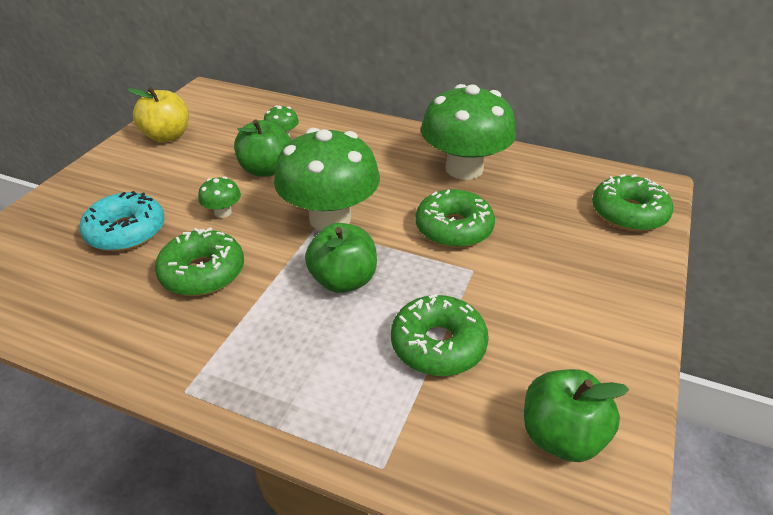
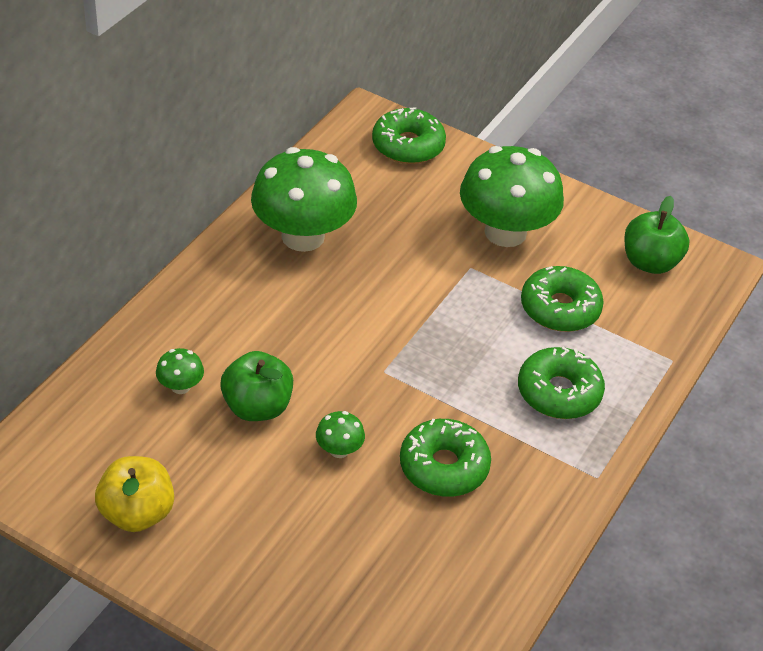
camera: 85 degrees left, 5 degrees up
turquoise donut [79,191,164,251] -> none
green mushroom [274,128,380,231] -> green mushroom moved to [460,146,564,247]
green apple [305,223,377,293] -> none
green donut [415,189,495,248] -> green donut moved to [518,347,605,419]

